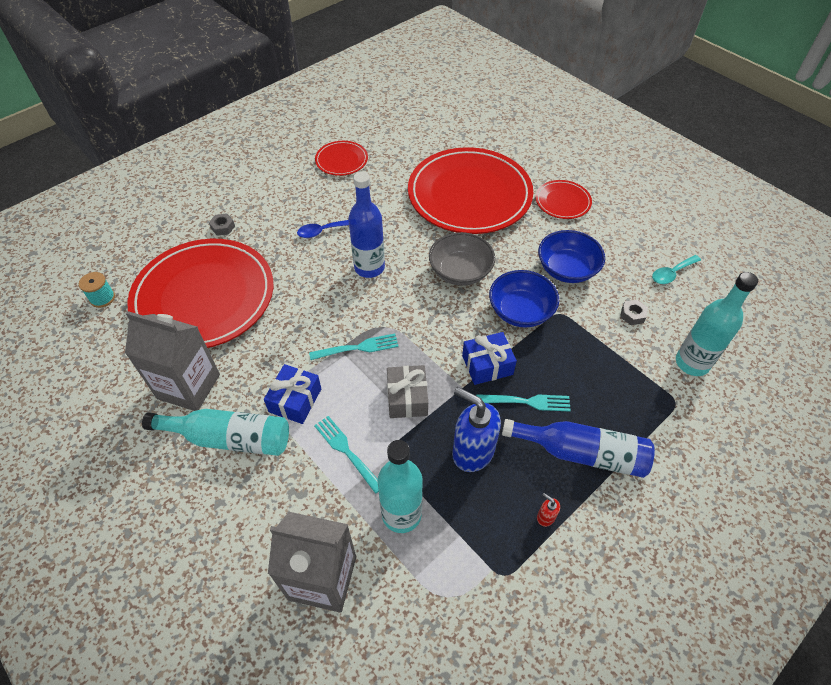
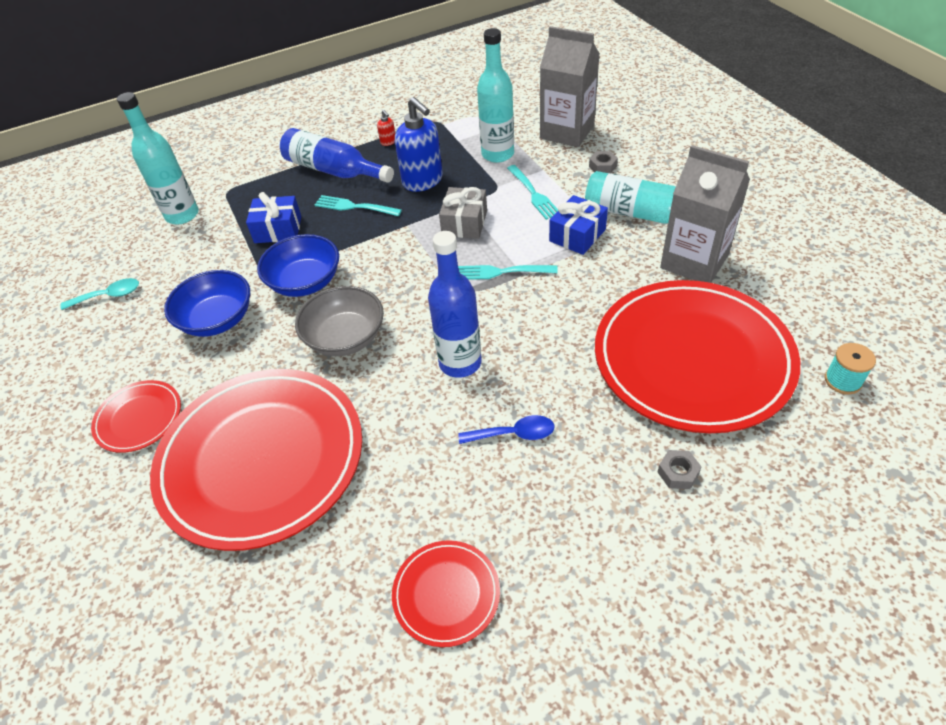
camera: 160 degrees left, 5 degrees down
blue gift [462,332,517,385] -> blue gift moved to [246,192,301,243]
grey nut [620,300,648,325] -> grey nut moved to [589,151,618,173]

